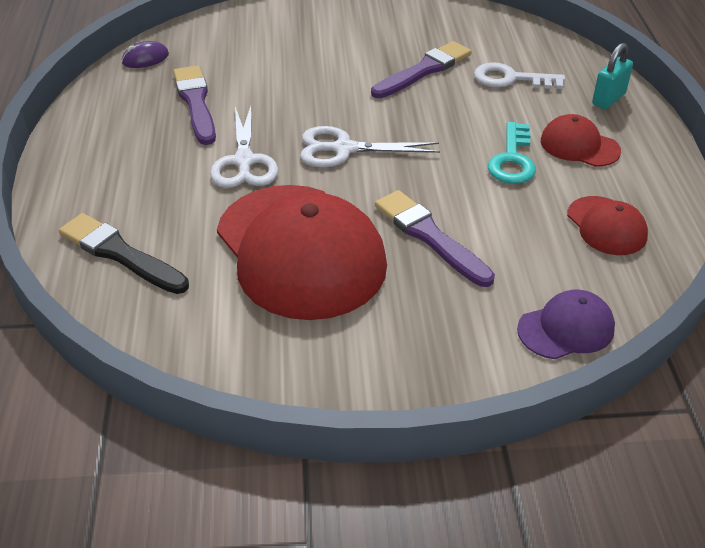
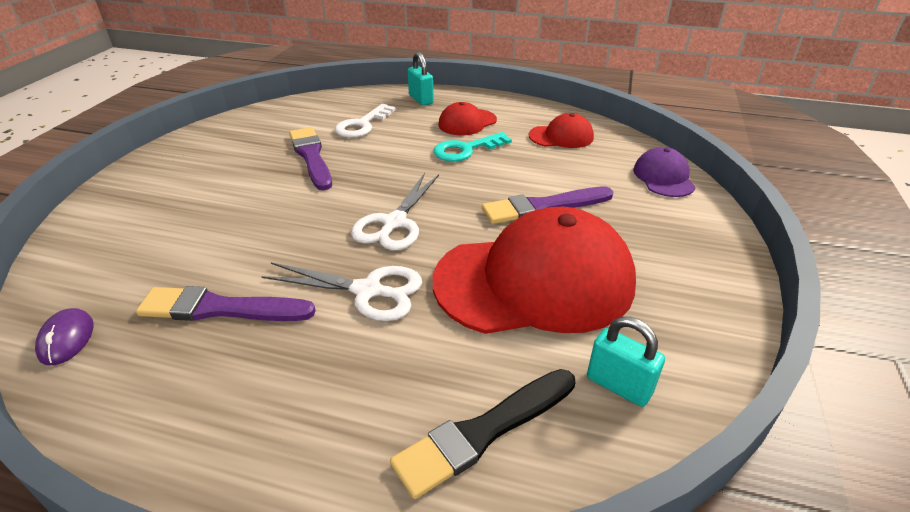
camera: 70 degrees left, 5 degrees down
turquoise key [488,122,536,184] -> turquoise key turned 120 degrees clockwise [434,132,512,162]
none -> turquoise padlock [587,317,665,407]

